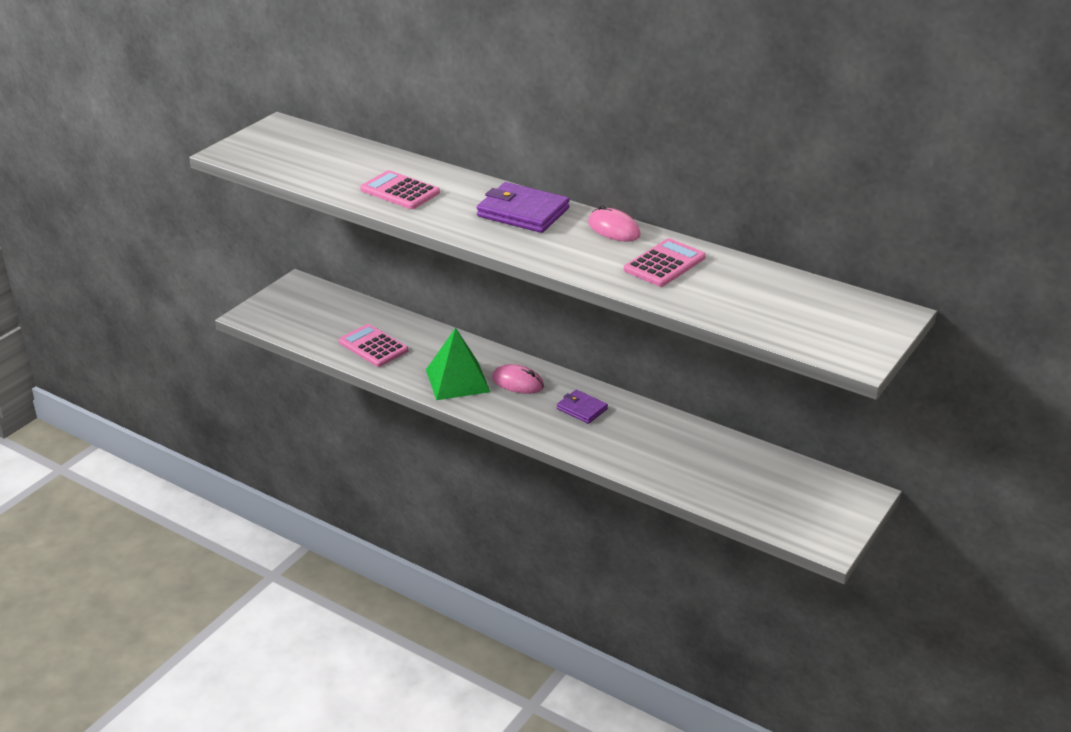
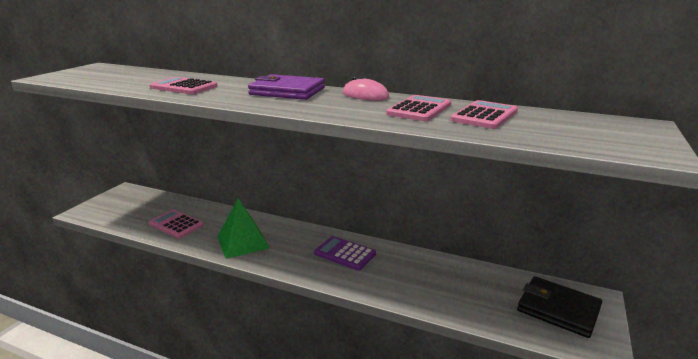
camera: 10 degrees left, 10 degrees down
pink mouse [492,364,544,394] -> none
purple wallet [557,390,608,424] -> purple calculator [314,236,376,270]
none -> pink calculator [451,100,518,129]
none -> black wallet [517,276,602,338]

